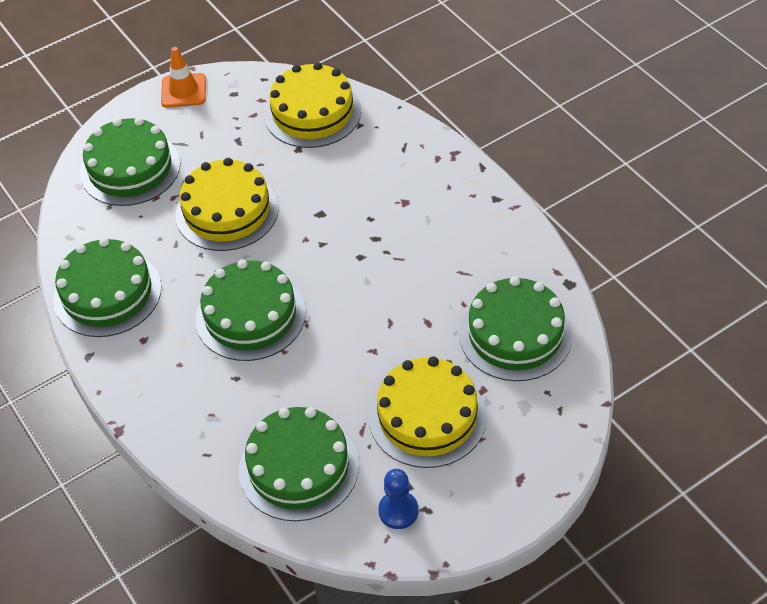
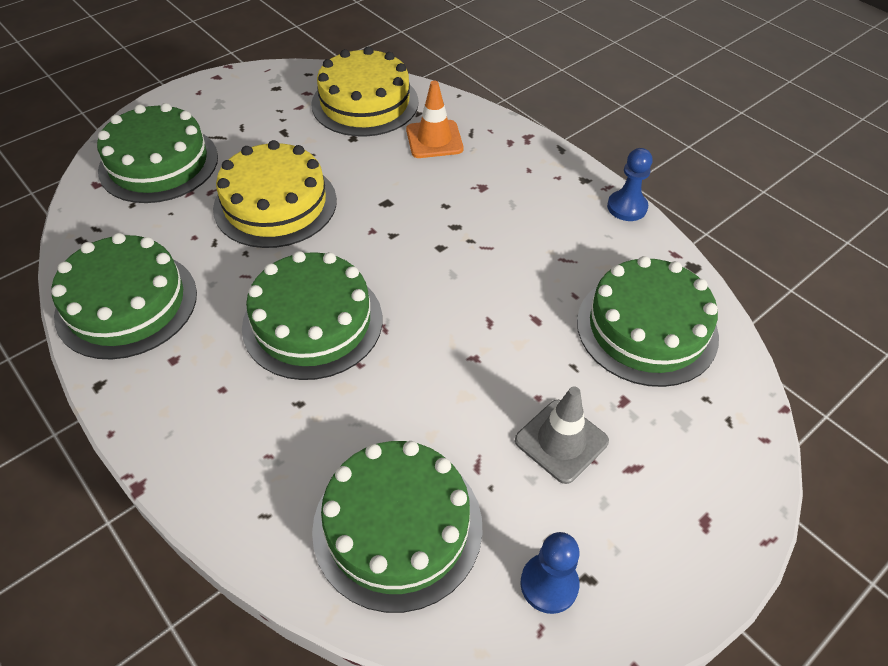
camera: 10 degrees left, 0 degrees up
orange traffic cone [161,47,206,108] -> orange traffic cone moved to [406,81,464,158]
yellow cake [369,357,487,468] -> grey traffic cone [515,386,609,484]
none -> blue pawn [607,148,653,221]

